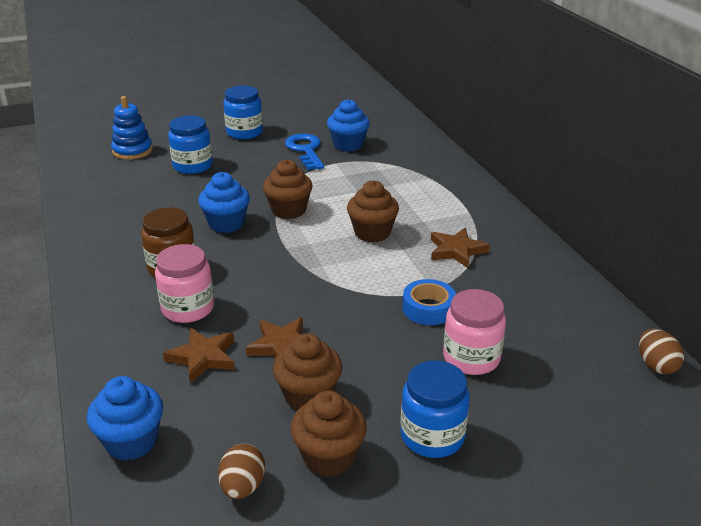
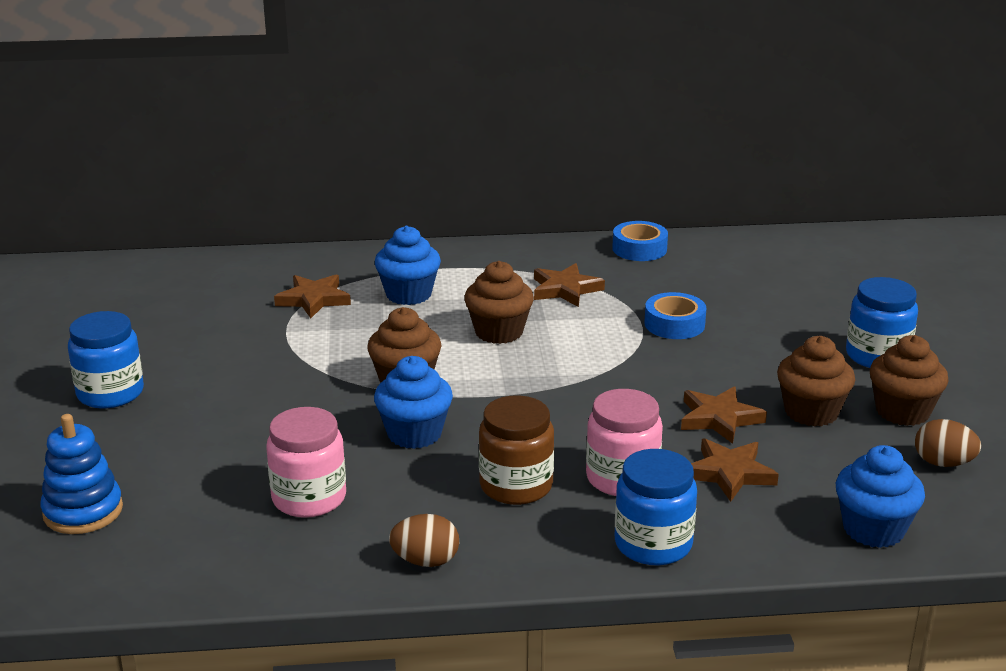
camera: 75 degrees left, 5 degrees down
blue jar [168,115,213,174] -> blue jar moved to [615,449,697,565]
blue key [285,133,324,170] -> none
blue cupcake [327,99,370,152] -> blue cupcake moved to [375,226,441,305]
pink jar [443,289,506,375] -> pink jar moved to [266,407,346,518]
brown egg [639,329,684,374] -> brown egg moved to [389,514,459,567]
none -> brown star [274,275,351,318]
none -> blue tape [612,221,668,261]

